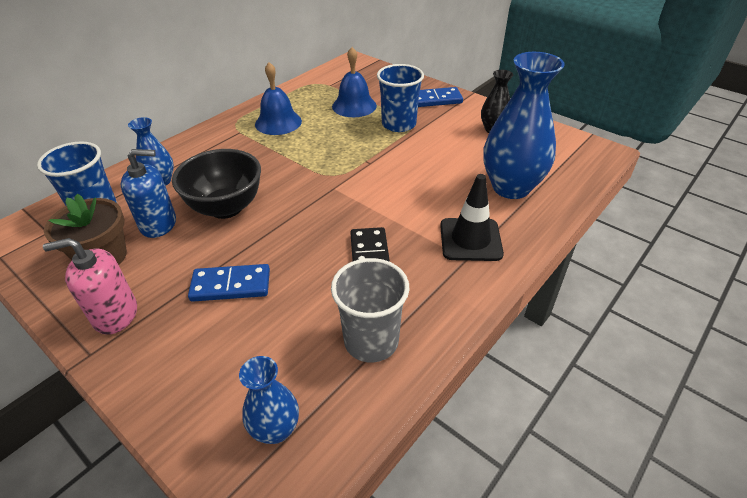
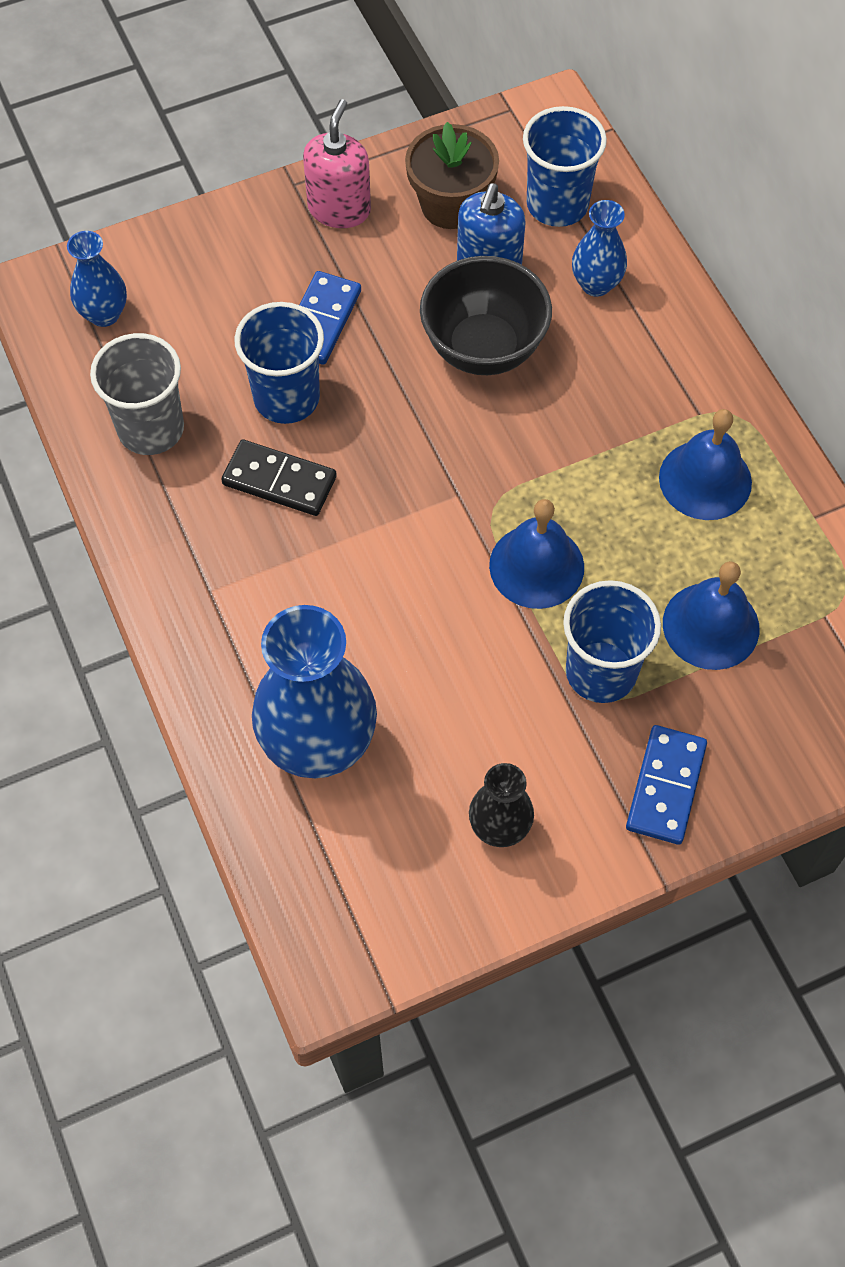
camera: 115 degrees right, 20 degrees up
black traffic cone [440,174,504,261] -> none
none -> blue cup [234,302,324,424]
none -> blue bell [489,499,584,609]

